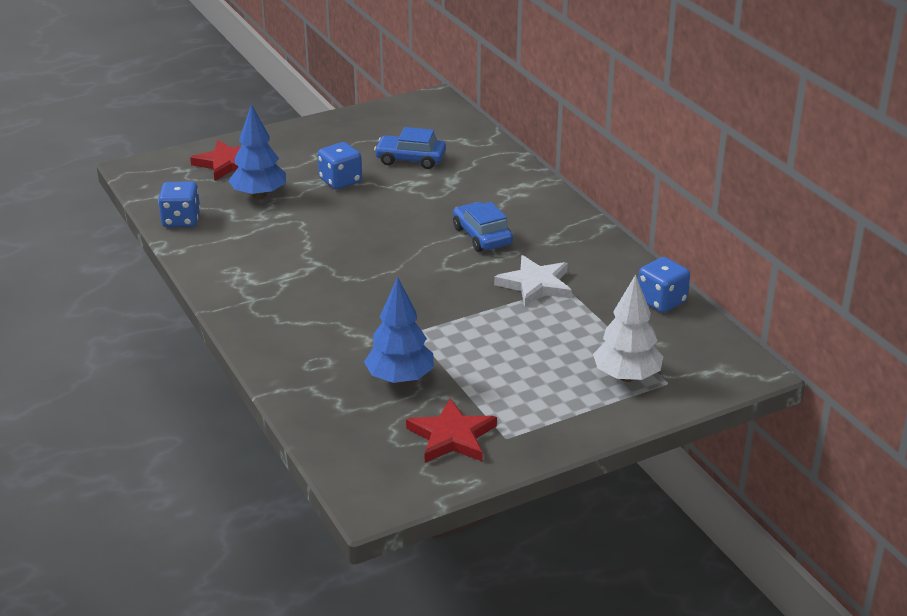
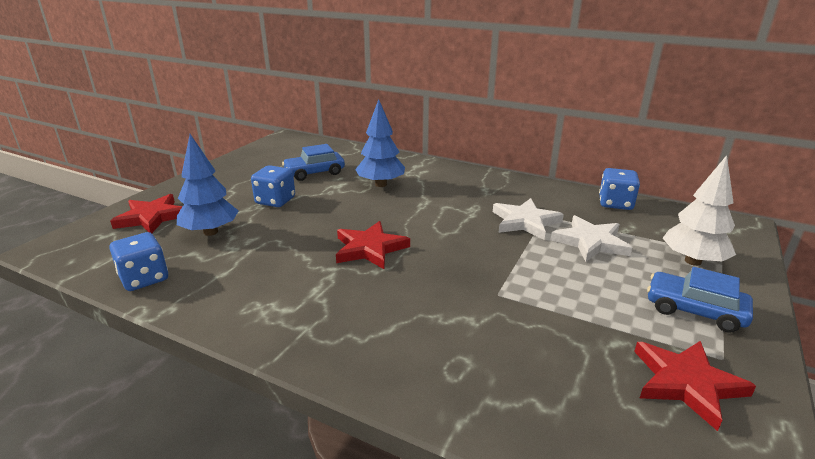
camera: 35 degrees left, 5 degrees down
blue tree [364,277,434,384] -> blue tree moved to [355,99,405,187]
blue car [453,202,513,252] -> blue car moved to [647,267,753,333]
none -> red star [336,221,410,269]
none -> white star [551,215,632,262]

